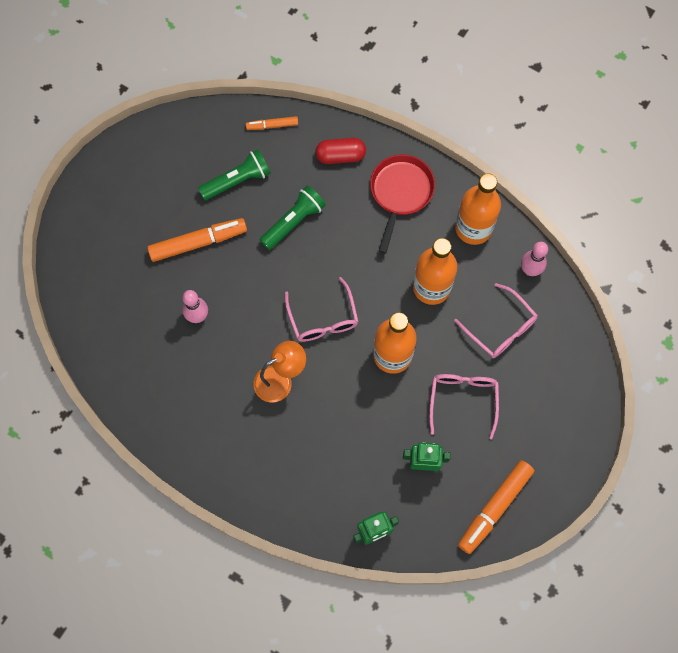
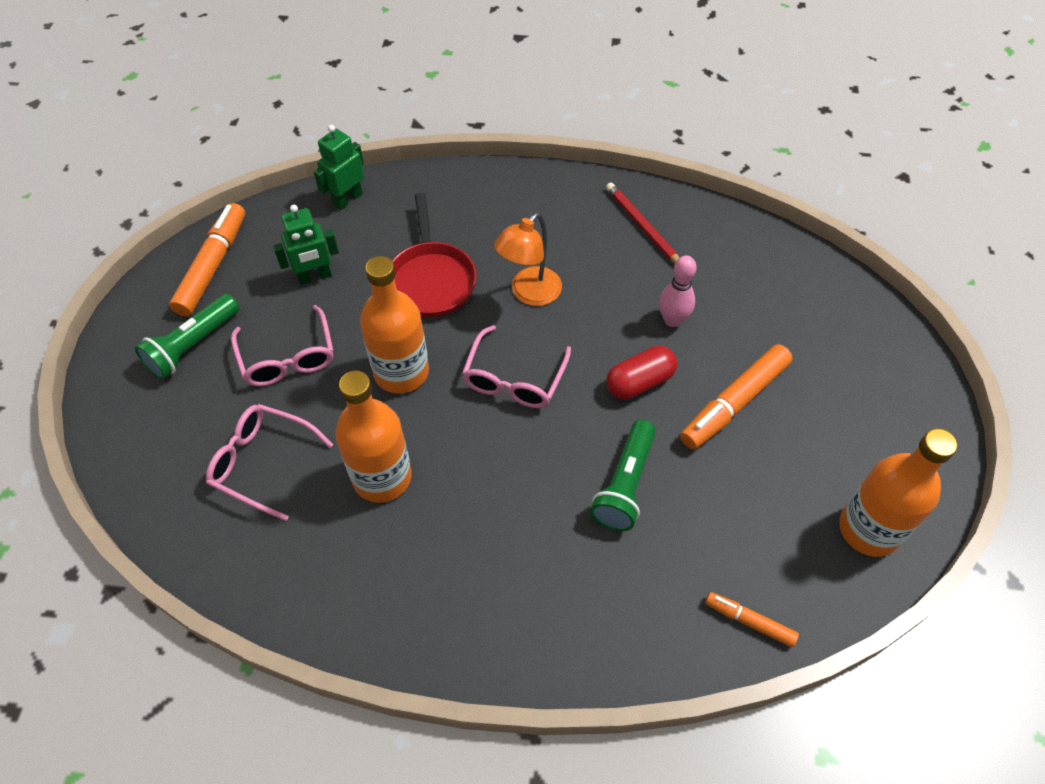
camera: 155 degrees right, 15 degrees down
green flashlight [198,149,271,200] -> green flashlight moved to [135,294,239,379]
orange marker [246,116,298,130] -> orange marker turned 120 degrees counterclockwise [705,592,799,647]
pink glasses [285,277,359,342] -> pink glasses turned 120 degrees counterclockwise [462,325,571,408]
red capsule [315,138,366,164] -> red capsule moved to [606,346,677,399]
red pan [370,155,435,254] -> red pan moved to [392,192,477,317]
orange bottle [455,173,501,245] -> orange bottle moved to [839,428,958,557]
pink bowling pin [521,242,548,276] -> none
none -> red pencil [606,182,679,263]

